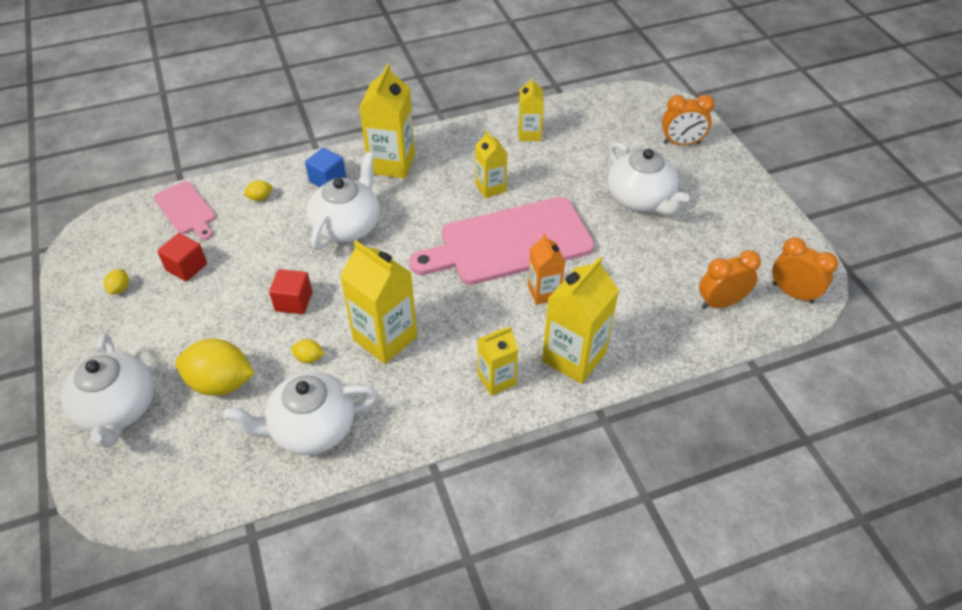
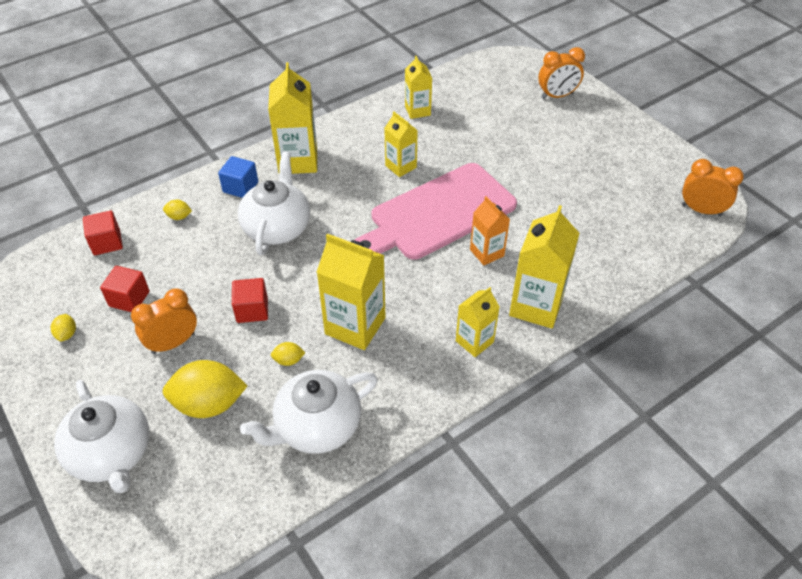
camera: 15 degrees left, 0 degrees up
pink cutting board [154,181,216,240] -> red cube [83,211,123,255]
yellow lemon [244,180,273,201] -> yellow lemon turned 45 degrees clockwise [163,200,192,220]
white teapot [607,142,690,215] -> none
orange clock [699,250,761,309] -> orange clock moved to [131,288,197,354]

